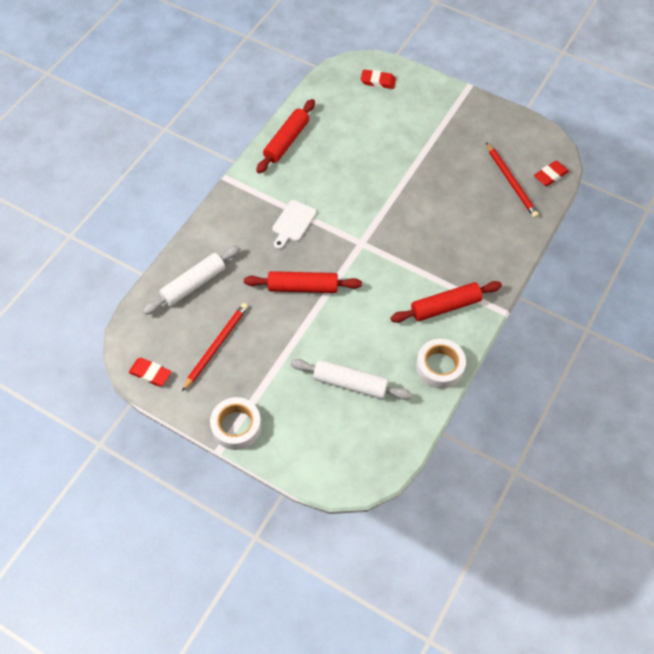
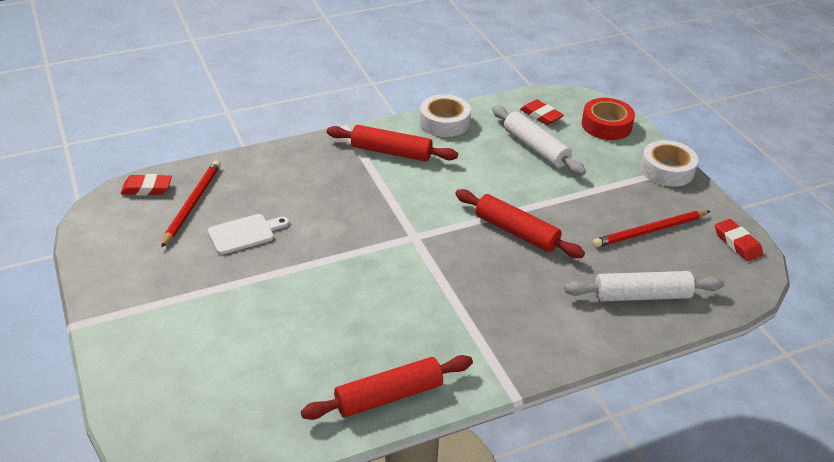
camera: 145 degrees left, 20 degrees down
white cutting board [272,200,317,249] -> white cutting board moved to [208,214,289,255]
red eraser [361,70,396,89] -> red eraser moved to [520,100,564,125]
none -> red tape [582,98,635,140]

